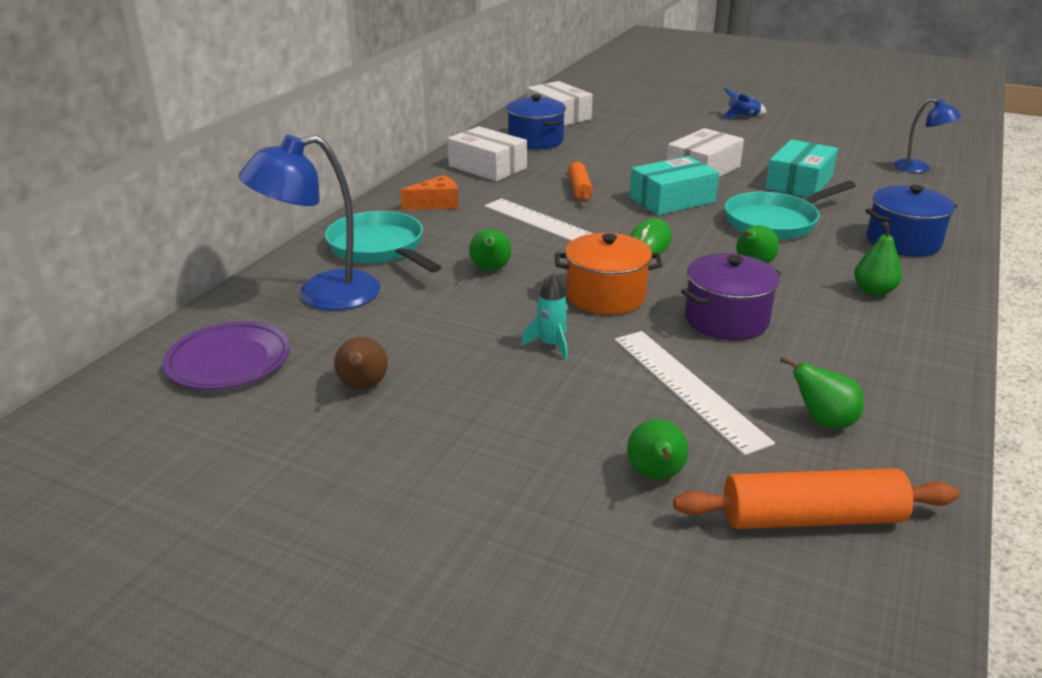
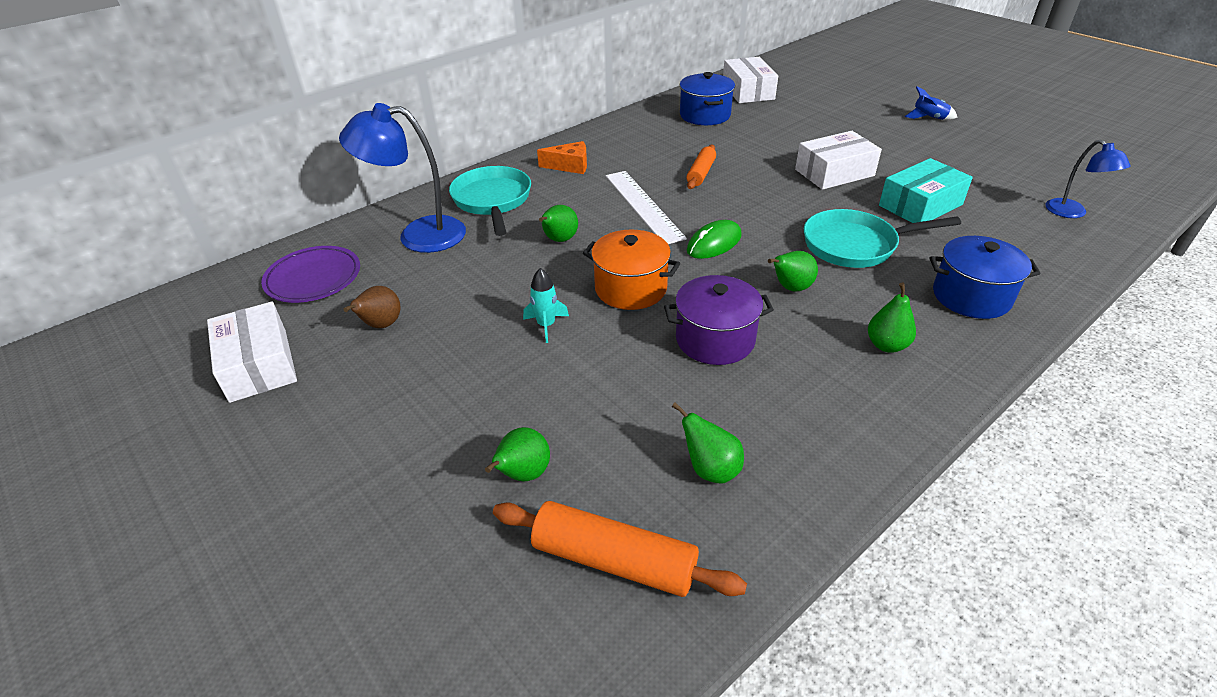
camera: 25 degrees right, 10 degrees up
white box [448,126,527,181] -> white box moved to [207,301,297,403]
white ruler [615,331,775,456] -> none
turquoise box [629,156,719,215] -> none

